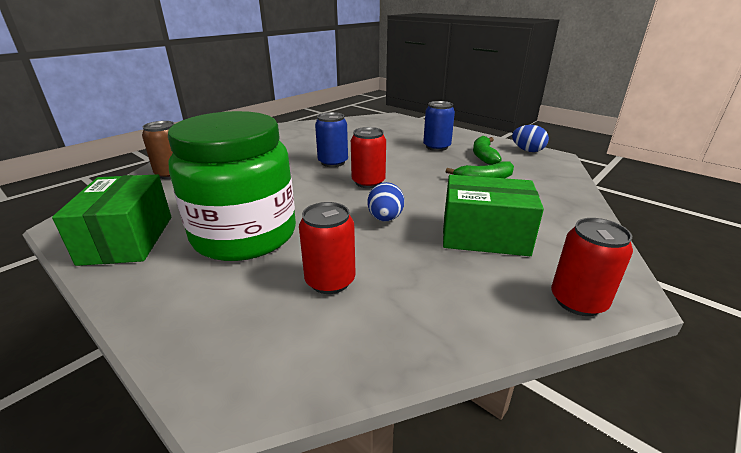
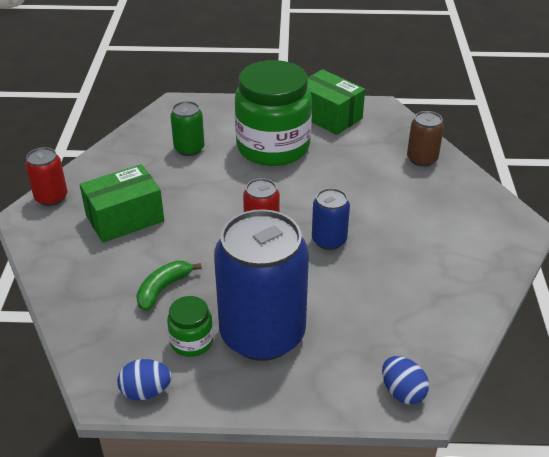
camera: 140 degrees right, 10 degrees up
red can [299,202,356,294] -> green can [170,101,205,156]
blue egg [367,182,404,222] -> blue egg moved to [382,356,429,404]
blue can [423,101,455,151] -> blue can [214,209,309,361], size x2.12
green banana [473,136,502,165] -> green jar [167,296,213,357]

